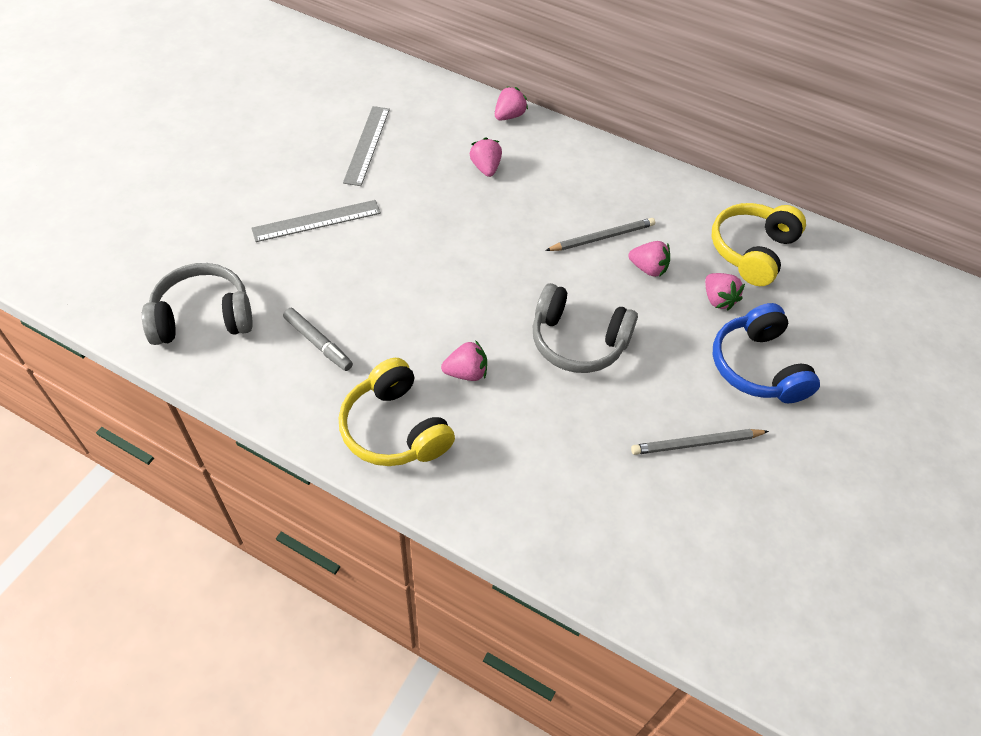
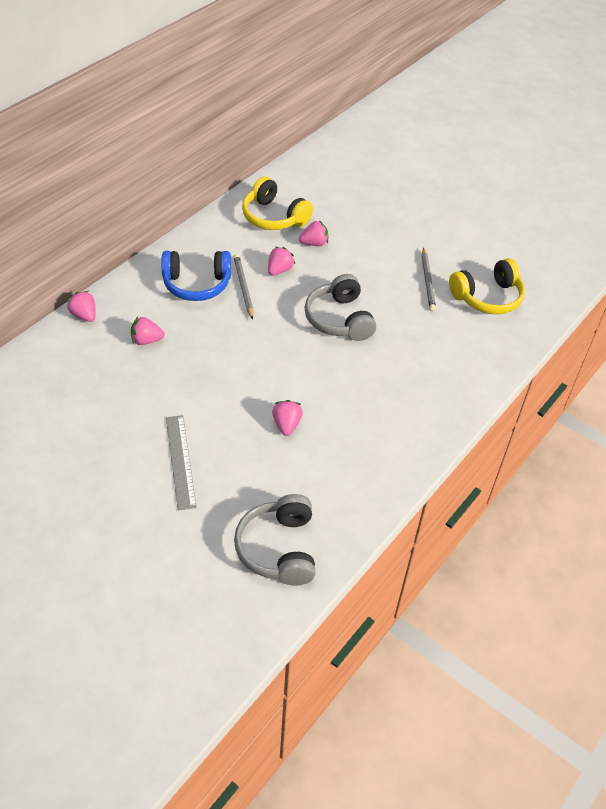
camera: 80 degrees left, 5 degrees down
grey marker [283,308,353,371] -> none
yellow headphones [339,358,455,466] -> yellow headphones moved to [449,258,525,314]
grey ruler [343,106,390,186] -> none
pink strawberry [441,340,487,381] -> pink strawberry moved to [272,400,303,436]
grey headphones [533,283,638,373] -> grey headphones turned 135 degrees clockwise [304,274,376,341]
blue headphones [713,303,820,403] -> blue headphones moved to [161,251,231,301]

